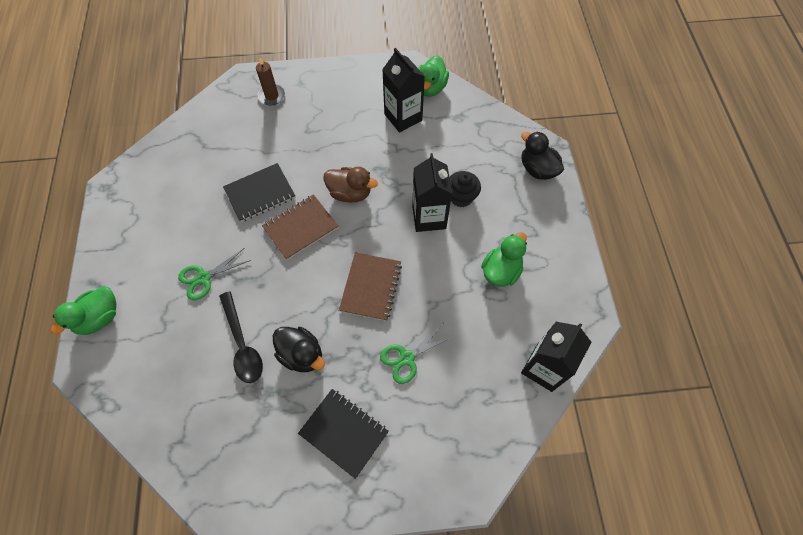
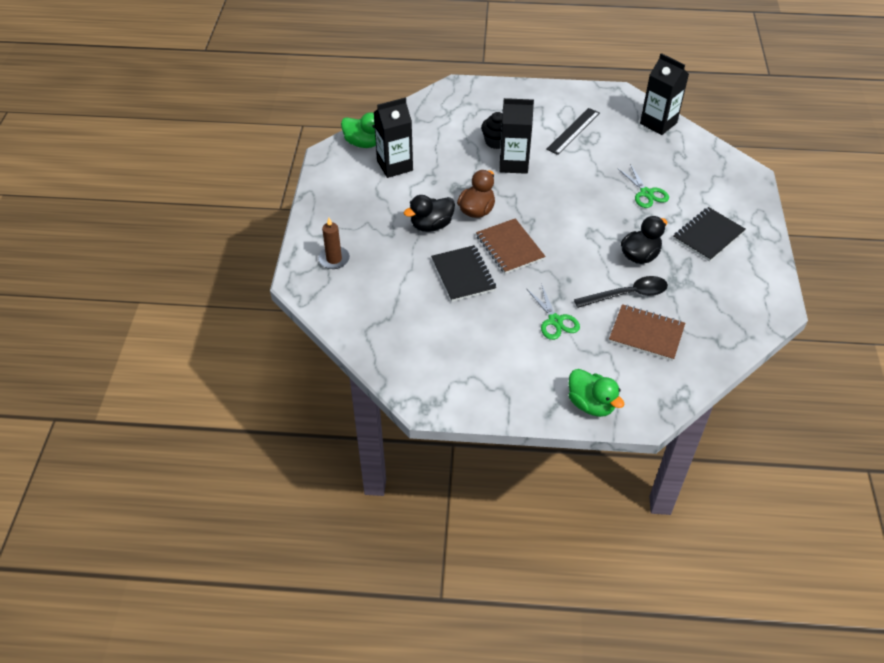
camera: 80 degrees left, 15 degrees down
brown notebook [339,252,402,321] -> brown notebook moved to [609,304,685,361]
green duck [481,232,527,287] -> black ruler [546,108,600,155]
black duck [521,131,564,180] -> black duck moved to [404,195,455,232]

